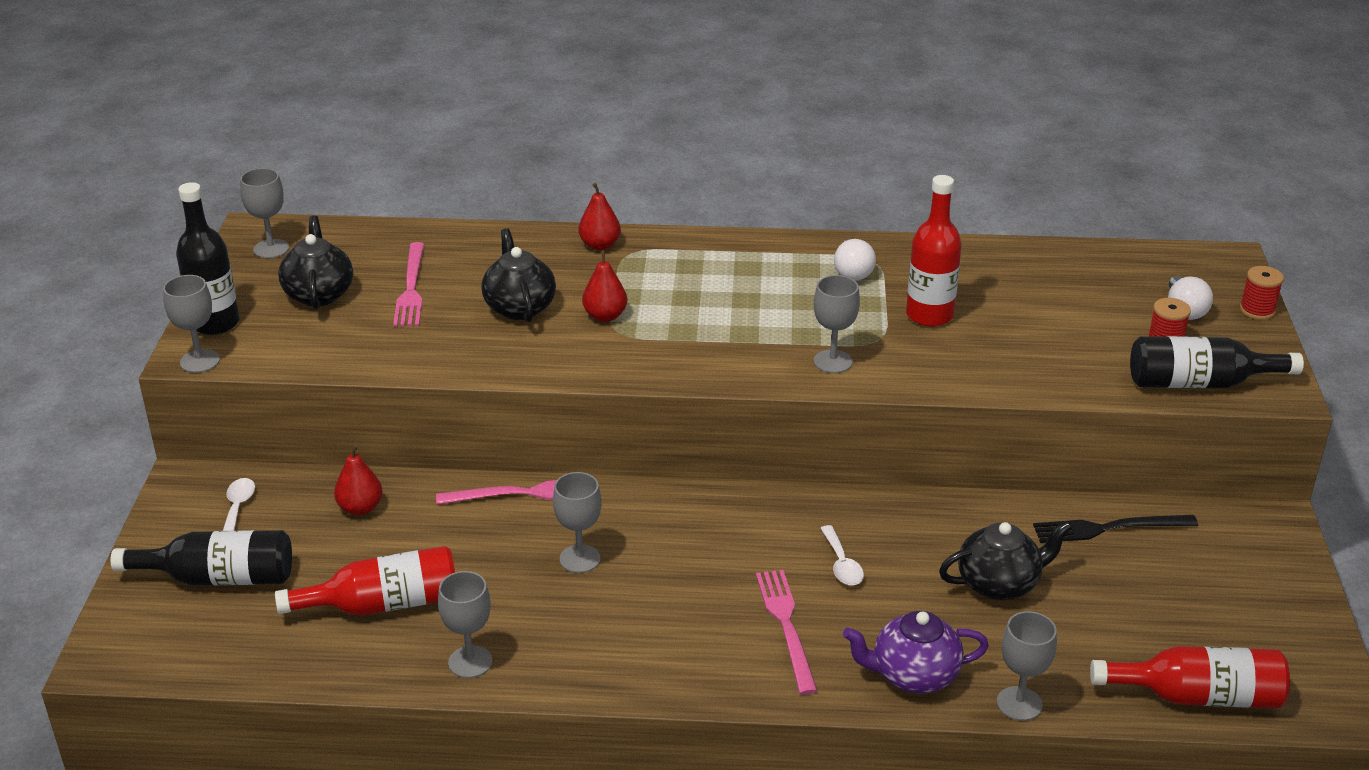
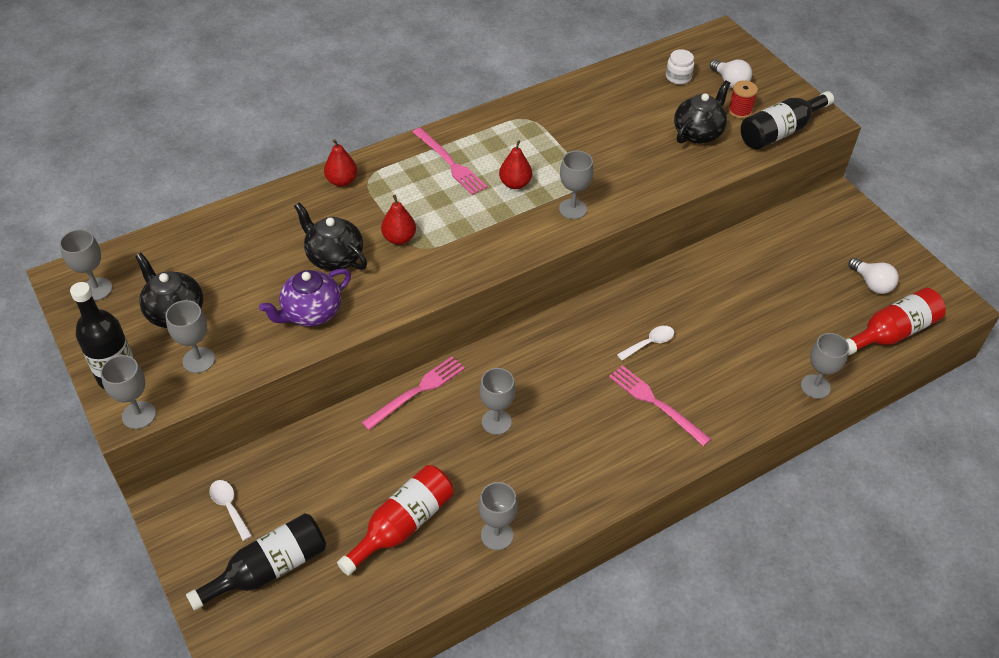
camera: 35 degrees left, 15 degrees up
red pear [334,445,383,515] -> red pear moved to [499,140,532,189]
pink fork [393,242,424,327] -> pink fork moved to [413,127,487,195]
white spoon [820,525,864,586] -> white spoon turned 75 degrees counterclockwise [617,326,674,361]
white light bulb [834,239,876,281] -> white light bulb moved to [848,258,899,294]
purple teapot [843,611,989,694] -> purple teapot moved to [259,268,351,327]
red bottle [906,175,962,327] -> none
black teapot [939,521,1072,600] -> black teapot moved to [674,80,731,144]
black fork [1033,515,1198,543] -> none
red spool [1240,266,1284,320] -> none
none -> grey goblet [166,300,215,373]
none -> white jar [666,49,694,84]

